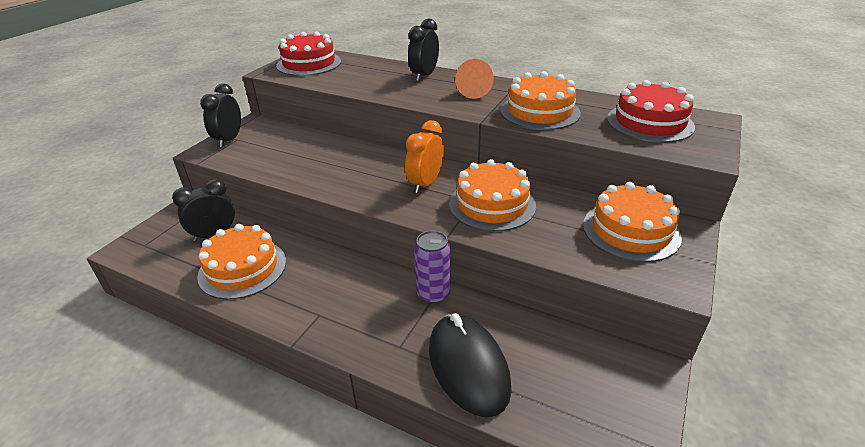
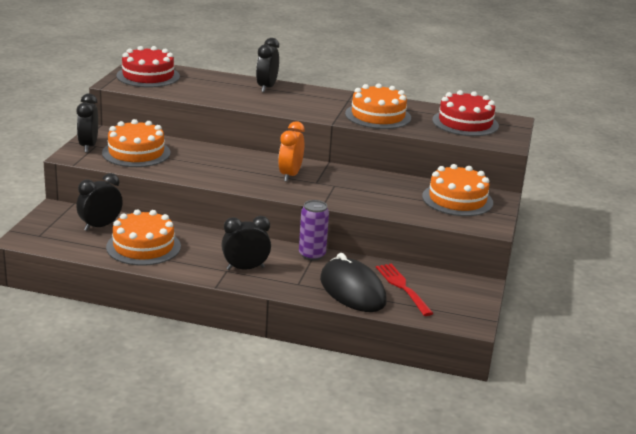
camera: 15 degrees left, 10 degrees down
orange cake [449,159,536,232] -> orange cake moved to [102,119,171,167]
orange cone [455,59,494,99] -> none
none -> black clock [221,216,271,270]
none -> red fork [376,264,434,316]

